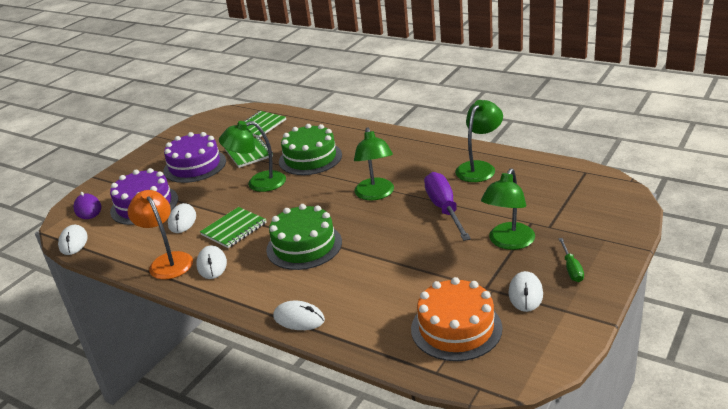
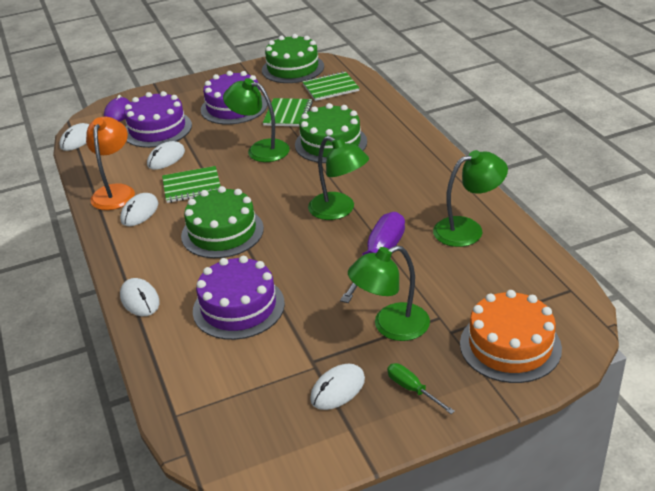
camera: 35 degrees right, 5 degrees up
green lamp [354,127,394,200] -> green lamp turned 75 degrees counterclockwise [308,136,369,220]
orange cake [411,277,502,361] -> orange cake moved to [460,290,562,383]
green screwdriver [558,238,584,282] -> green screwdriver turned 105 degrees clockwise [387,363,455,414]
none -> purple cake [193,256,285,340]
none -> green cake [262,34,324,83]

